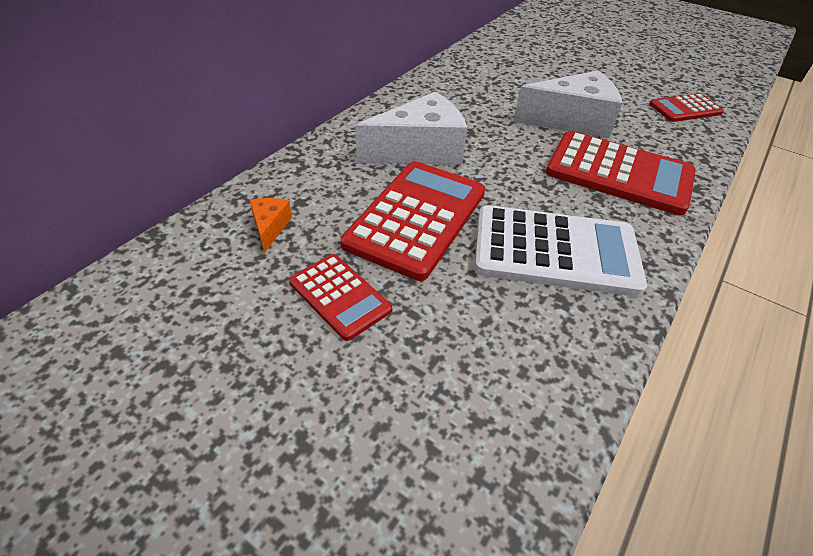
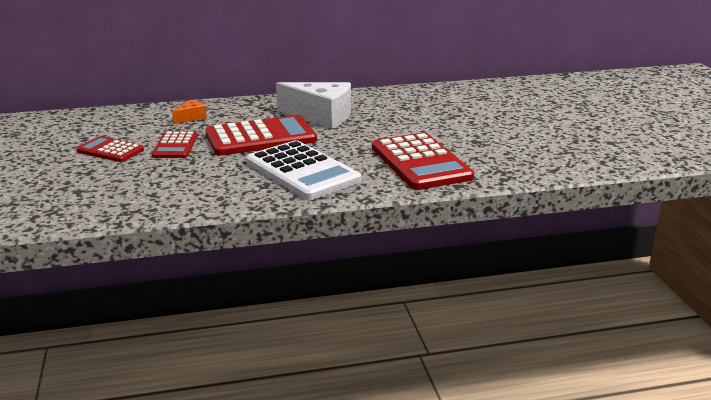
camera: 45 degrees right, 20 degrees down
white cheese [513,70,622,138] -> none
red calculator [649,93,724,122] -> red calculator moved to [76,136,144,162]

